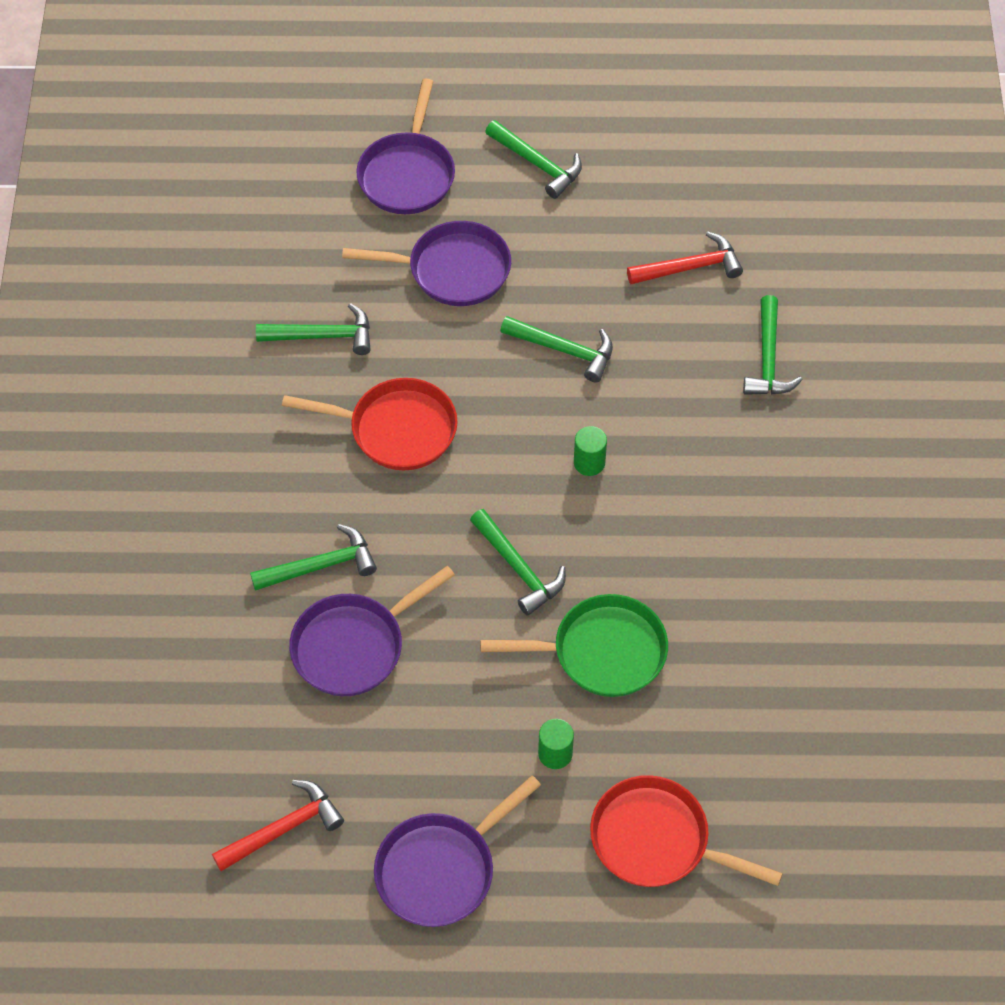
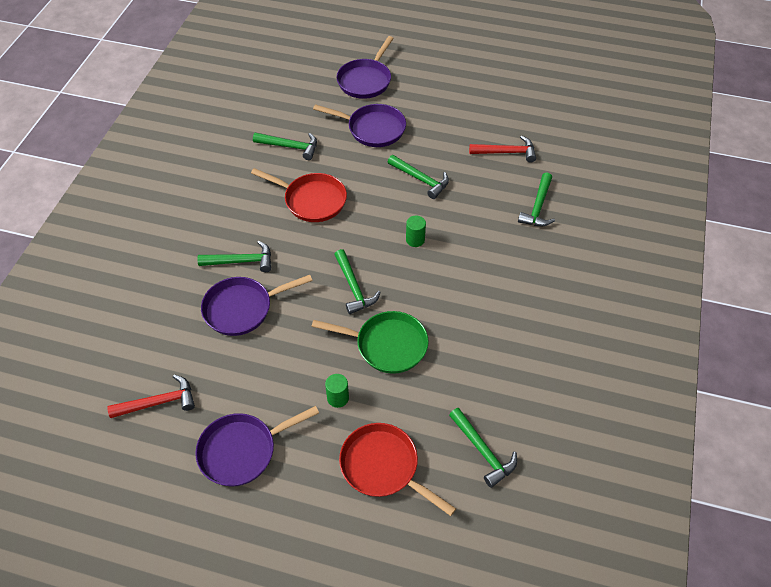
camera: 15 degrees right, 5 degrees down
green hammer [485,120,582,199] -> green hammer moved to [449,408,517,488]

